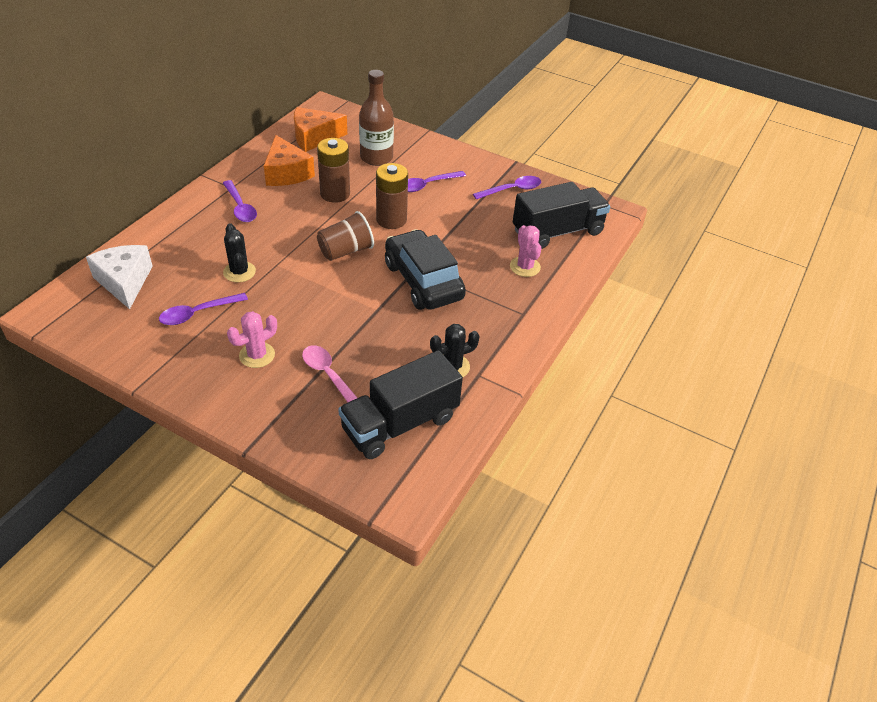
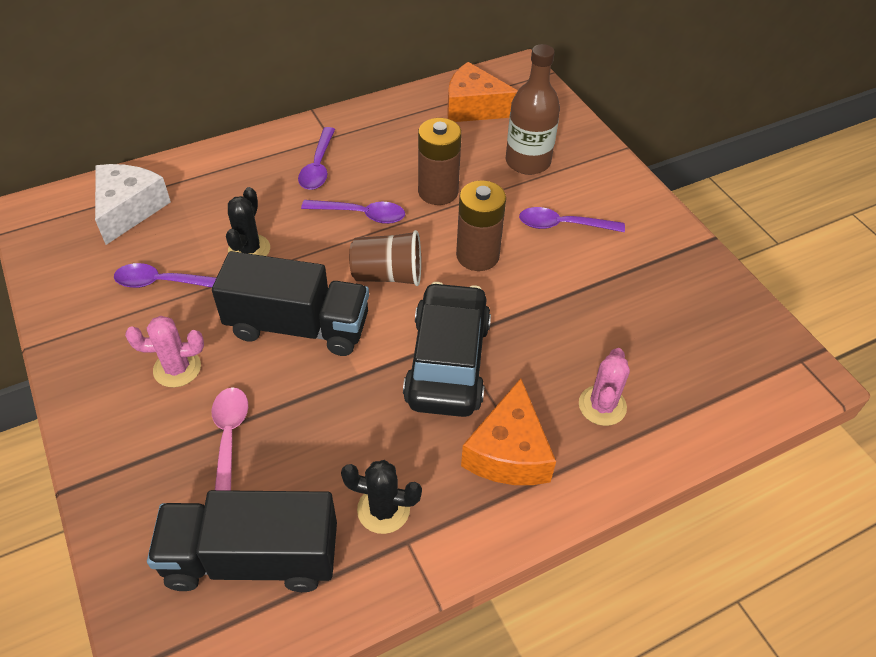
camera: 35 degrees right, 5 degrees up
orange cheese [264,135,315,186] -> orange cheese moved to [461,378,556,485]
purple spoon [473,176,541,199] -> purple spoon moved to [301,200,405,224]
black truck [513,182,610,249] -> black truck moved to [212,251,369,356]

